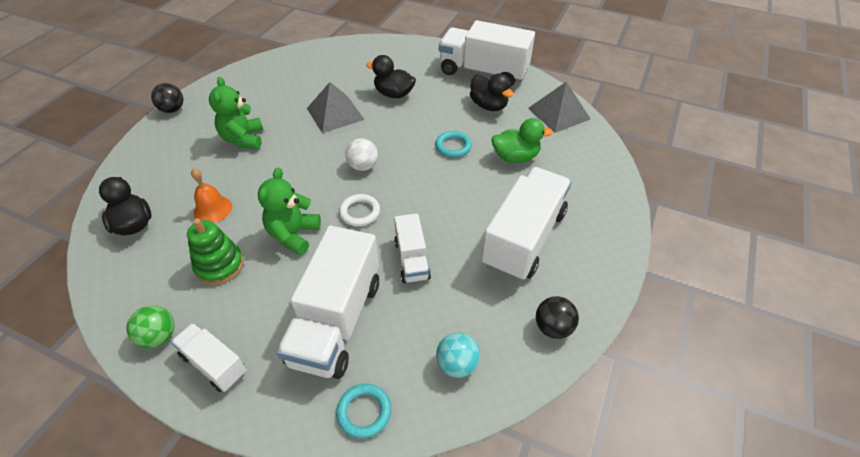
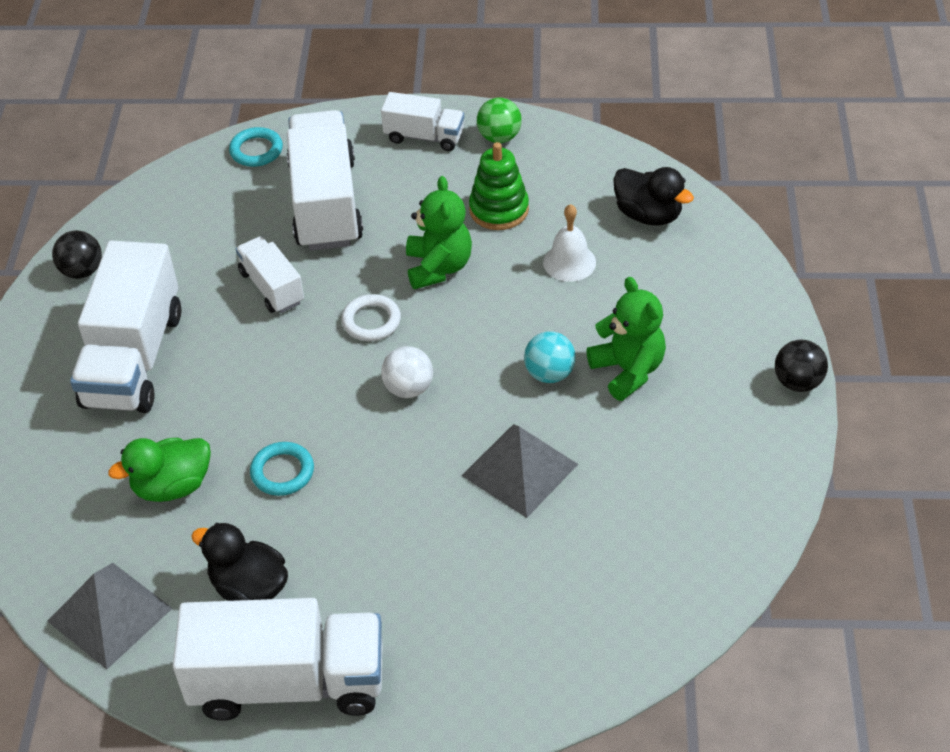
camera: 160 degrees right, 0 degrees up
orange bell [191,168,232,223] -> white bell [543,204,596,282]
black duck [366,55,416,98] -> none
turquoise ball [436,333,480,378] -> turquoise ball moved to [524,331,576,383]

